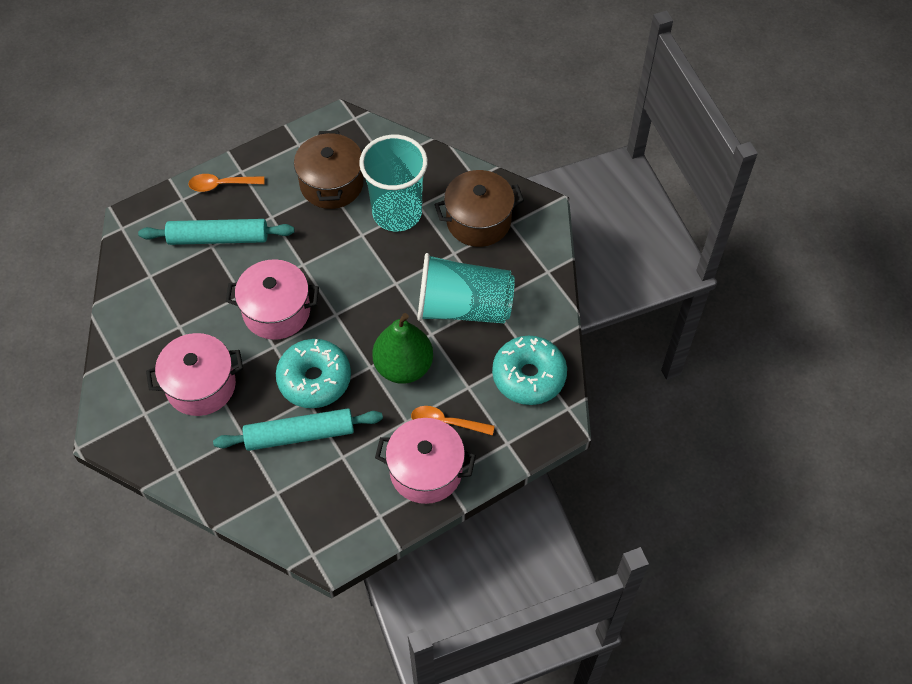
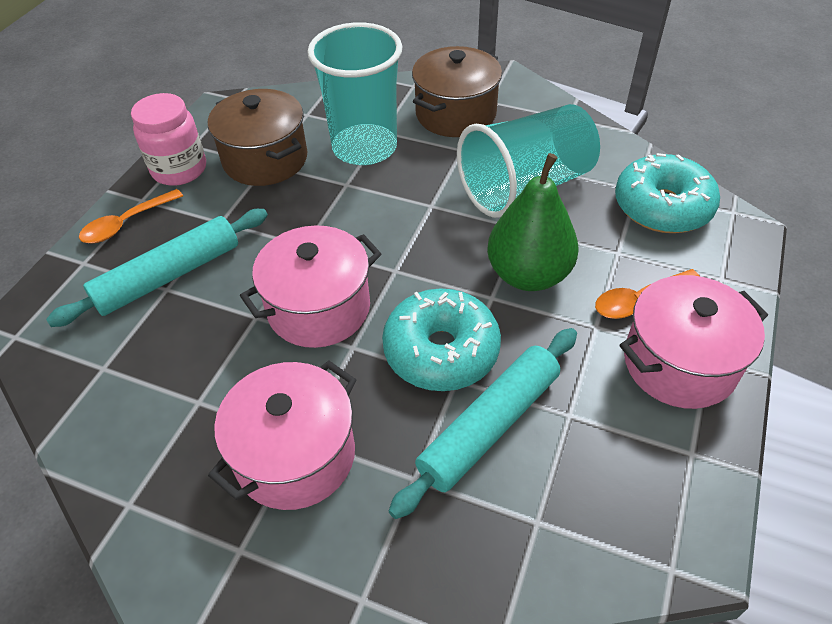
camera: 35 degrees left, 10 degrees down
none -> pink jar [131,93,206,186]

